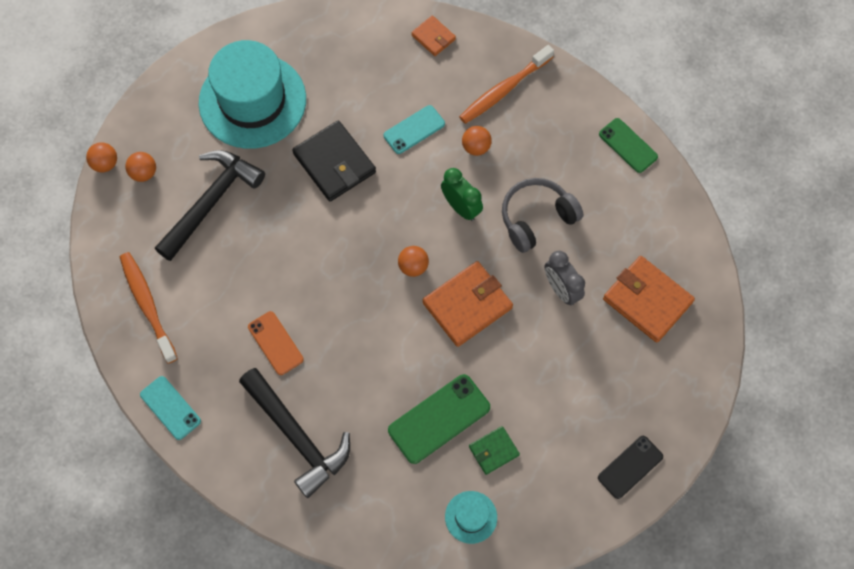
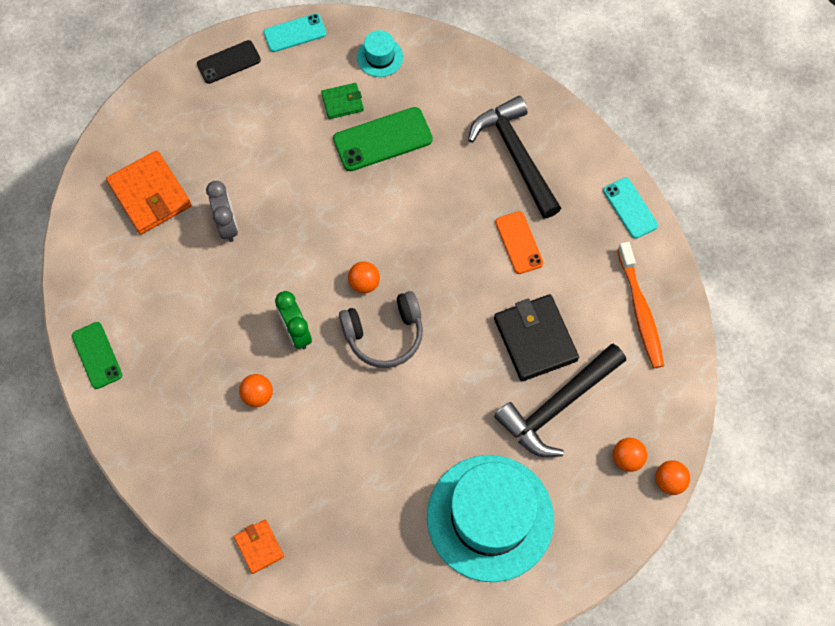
camera: 165 degrees left, 0 degrees up
black wallet [292,121,376,201] -> black wallet moved to [494,294,579,381]
turquoise phone [384,105,445,154] -> turquoise phone moved to [263,13,326,52]
orange wallet [423,261,513,347] -> none
orange toothbrush [459,45,554,124] -> none
grey headphones [502,178,584,253] -> grey headphones moved to [339,291,423,368]

